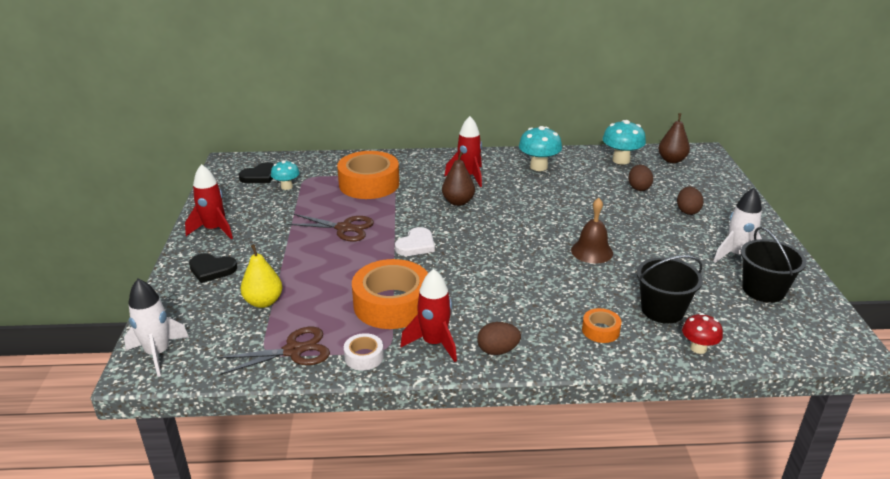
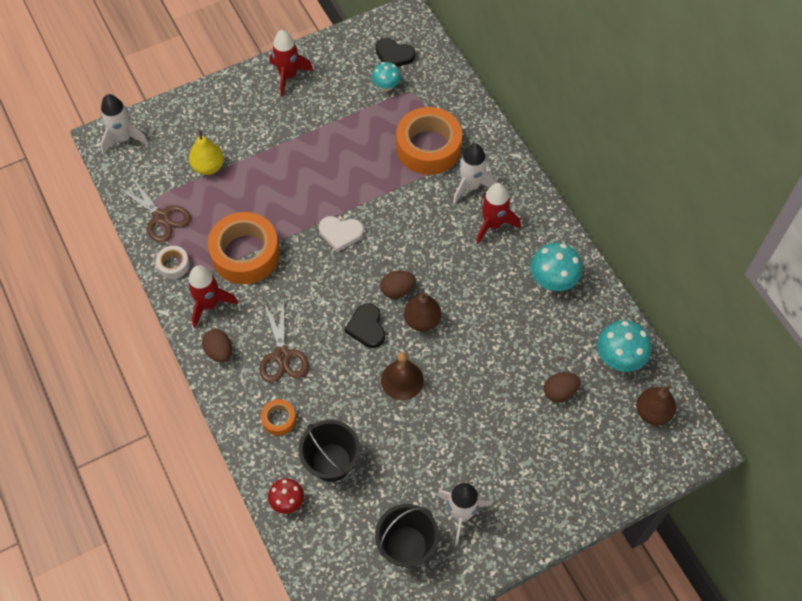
camera: 65 degrees right, 30 degrees up
black heart [189,254,237,283] -> black heart moved to [345,303,385,348]
brown scissors [287,214,374,242] -> brown scissors moved to [260,299,309,383]
brown pear [442,152,475,206] -> brown pear moved to [404,293,441,332]
brown egg [677,187,704,215] -> brown egg moved to [381,271,416,299]
none -> white rocket [453,143,497,204]

